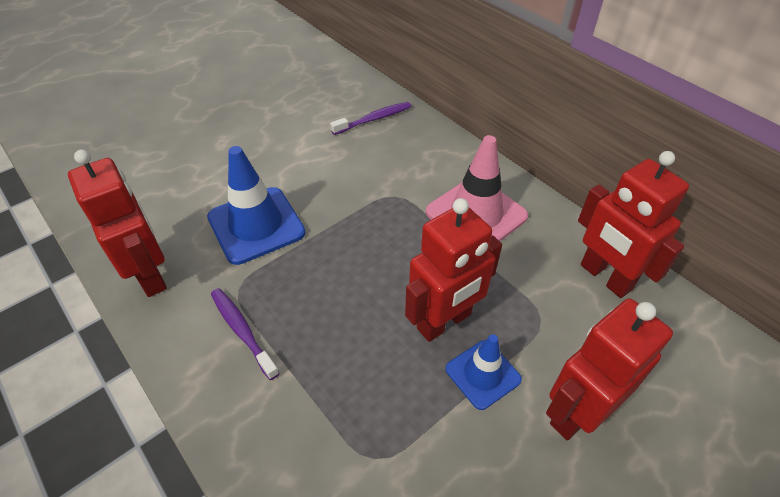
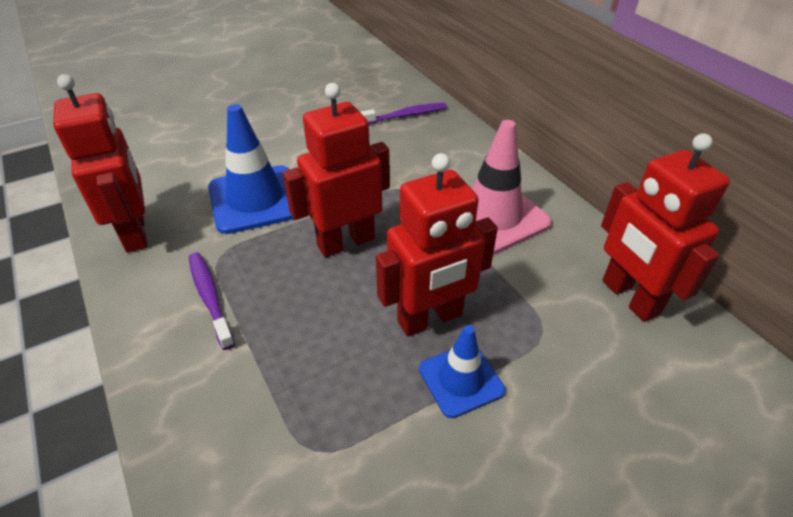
camera: 10 degrees right, 5 degrees down
red robot [546,299,673,440] -> red robot moved to [283,83,390,257]

